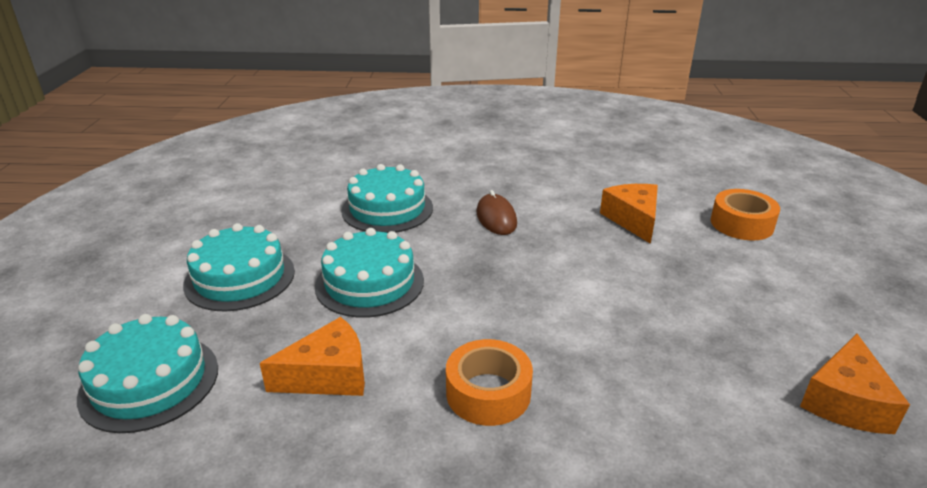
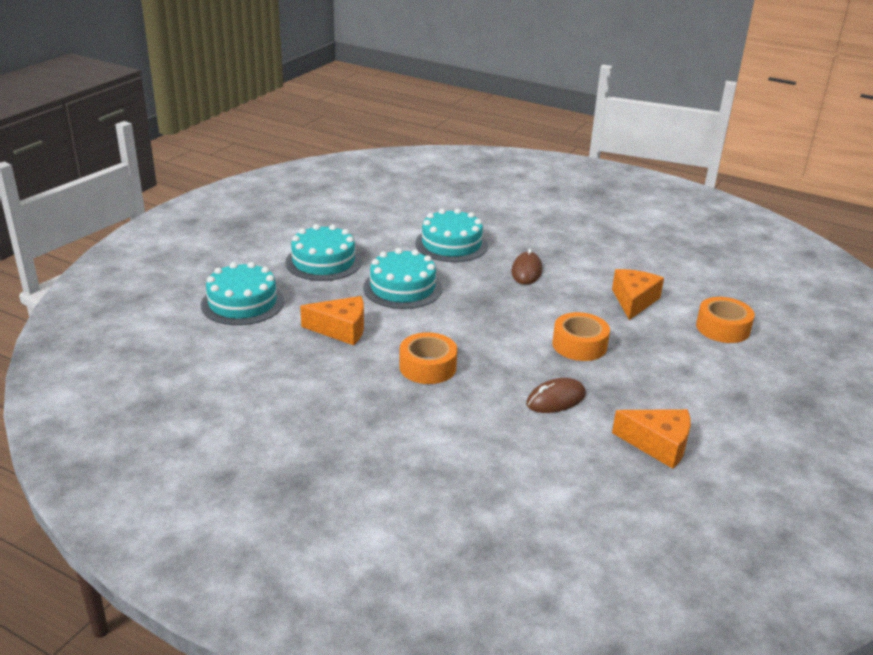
camera: 25 degrees right, 0 degrees up
orange cheese [800,334,910,434] -> orange cheese turned 120 degrees counterclockwise [612,409,691,469]
none -> brown mouse [526,378,586,413]
none -> orange tape [552,312,610,361]

